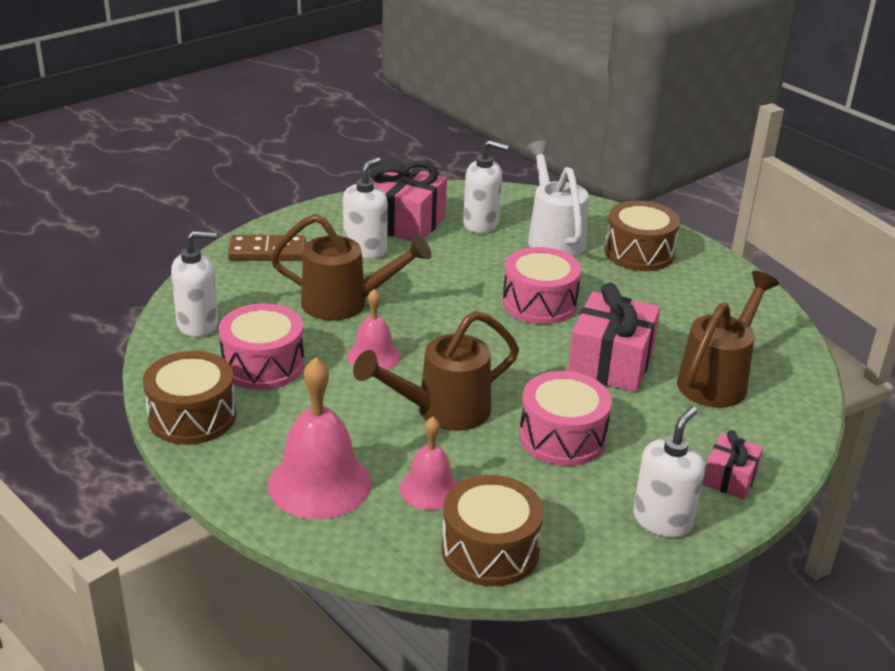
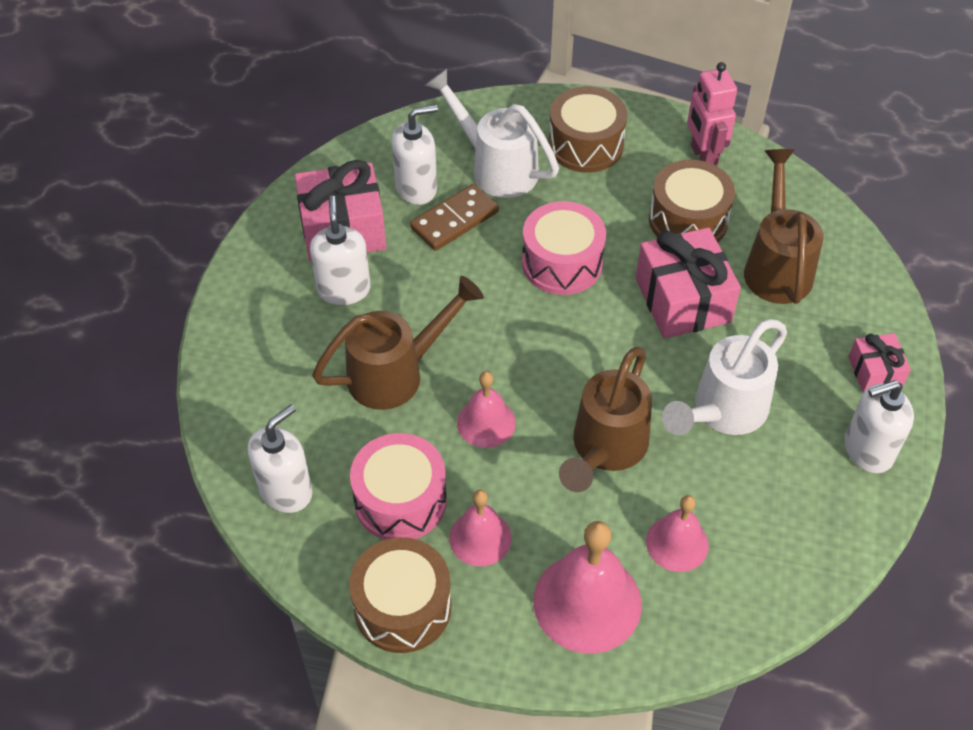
camera: 35 degrees left, 20 degrees up
brown domino [228,235,306,261] -> brown domino moved to [410,184,499,251]
brown drum [441,475,544,586] -> brown drum moved to [649,160,735,242]
pink drum [519,371,612,466] -> white watering can [662,319,787,435]
white soap dispenser [633,406,704,538] -> white soap dispenser turned 105 degrees counterclockwise [845,380,914,473]
none -> pink bell [449,490,512,566]
none -> pink robot [687,62,737,166]

